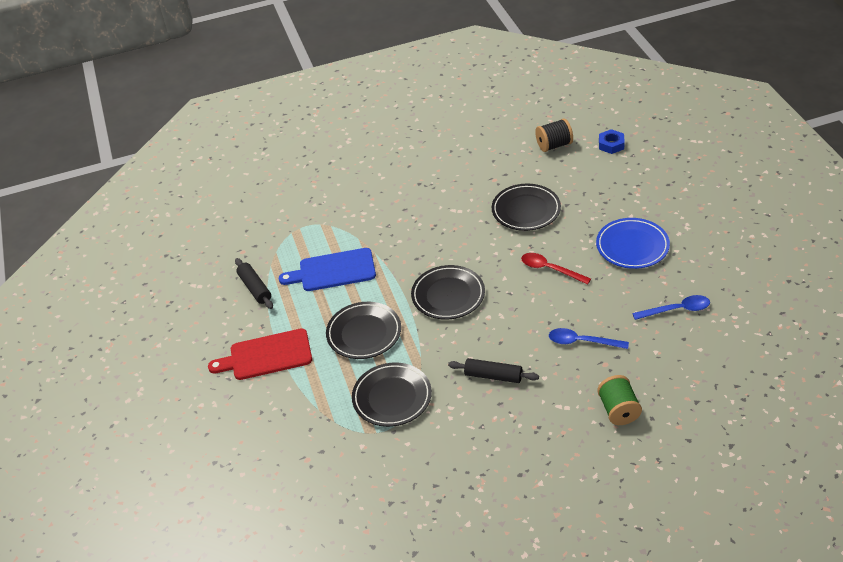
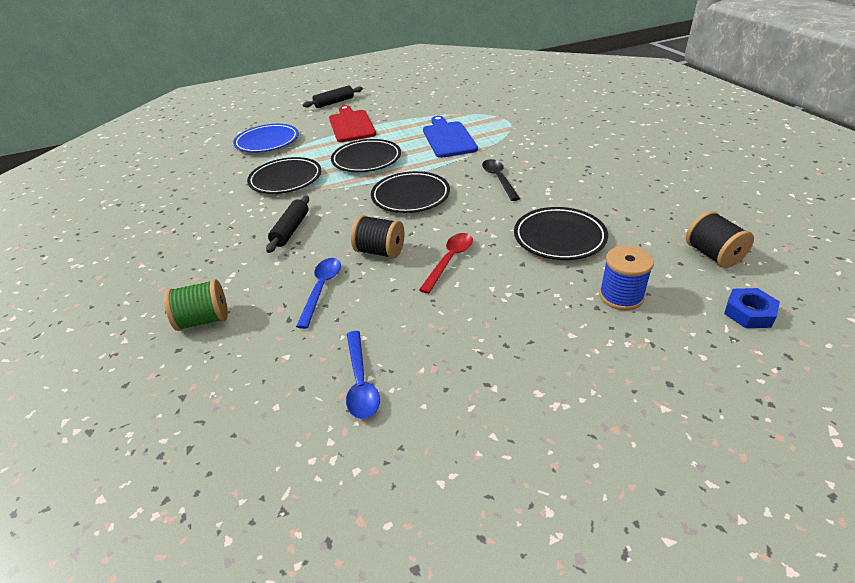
camera: 85 degrees right, 5 degrees down
black rolling pin [235,258,273,309] -> black rolling pin moved to [303,85,363,108]
blue plate [596,218,670,269] -> blue plate moved to [233,124,299,152]
none -> black spool [351,215,405,259]
none -> black spoon [482,159,520,201]
none -> blue spool [599,246,654,310]

